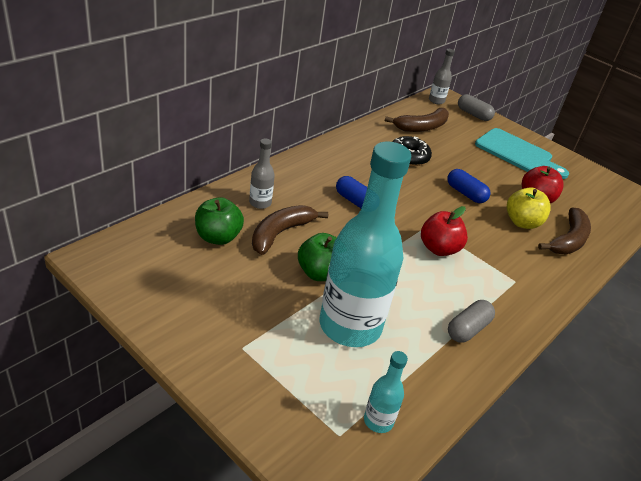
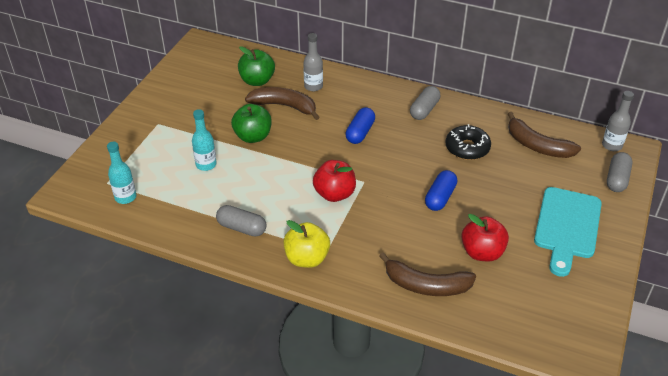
camera: 75 degrees right, 5 degrees up
turquoise bottle [319,141,411,347] -> turquoise bottle [192,109,217,171], size x0.42
yellow apple [507,187,551,229] -> yellow apple moved to [284,220,330,268]
none -> grey capsule [410,86,440,120]

